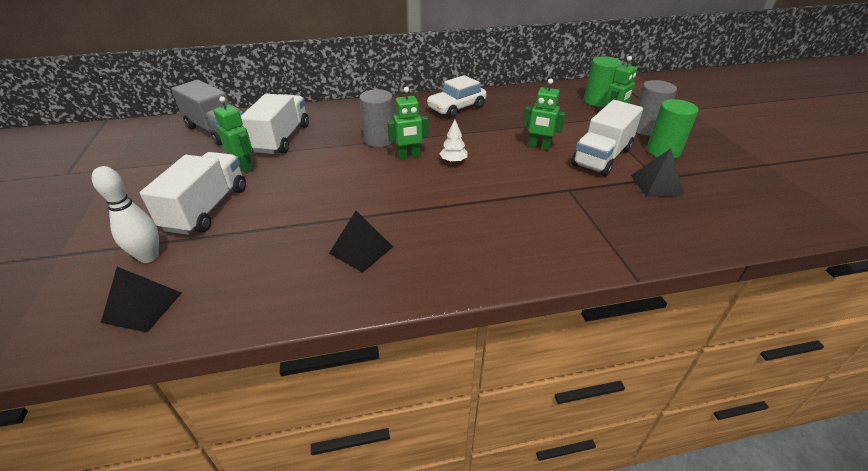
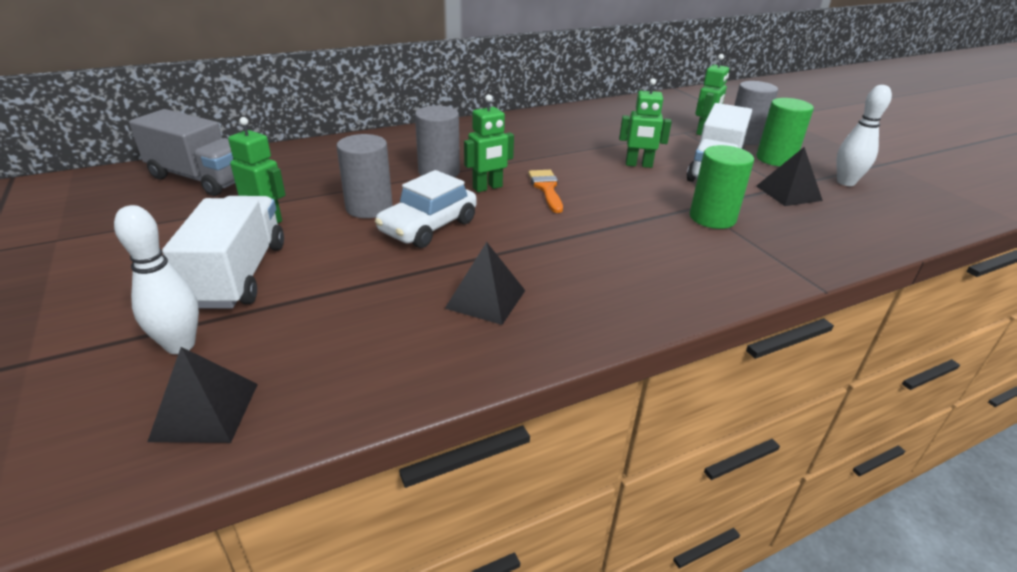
camera: 15 degrees left, 5 degrees down
white truck [241,94,309,154] -> none
white car [427,75,487,118] -> white car moved to [375,170,477,248]
white tree [439,119,468,163] -> orange brush [528,170,563,213]
green cylinder [584,56,622,107] -> green cylinder moved to [690,145,754,229]
none -> grey cylinder [337,134,393,218]
none -> white bowling pin [837,85,892,186]

